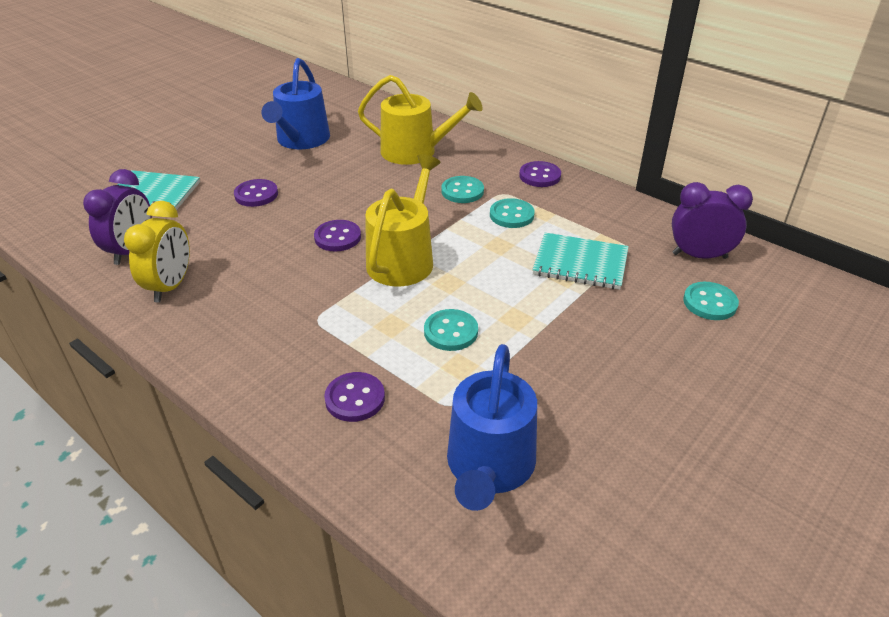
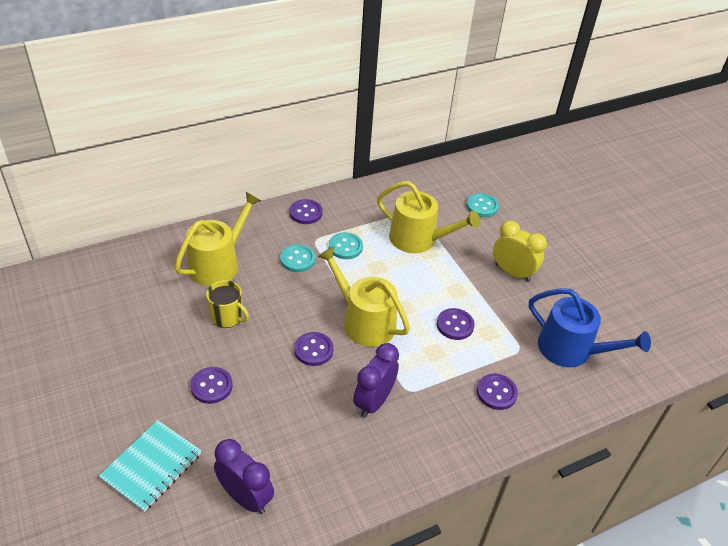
camera: 70 degrees left, 5 degrees up
yellow clock [124,201,190,302] -> yellow clock moved to [493,221,547,282]
blue watering can [262,58,330,149] -> none
turquoise button [424,309,478,351] -> purple button [437,308,475,340]
turquoise notebook [532,233,629,290] -> yellow watering can [377,181,480,253]
purple clock [672,182,753,259] -> purple clock moved to [353,343,399,418]
none -> yellow mug [206,280,249,328]

